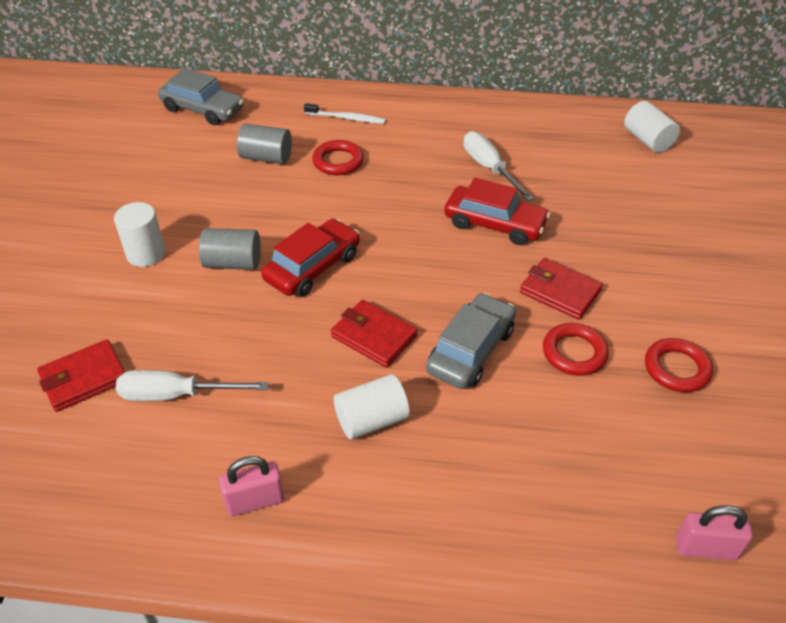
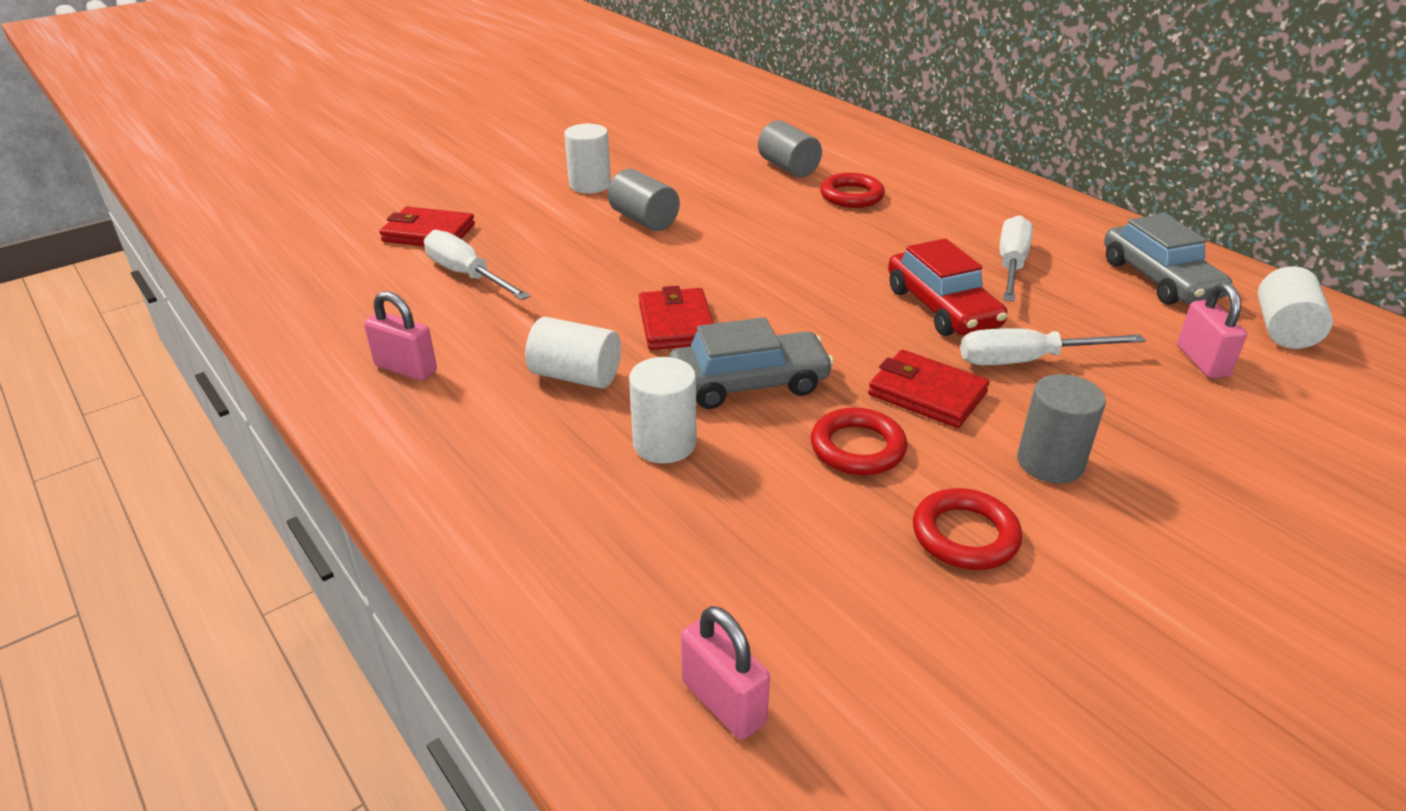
camera: 45 degrees right, 10 degrees down
grey car [158,68,244,125] -> grey car moved to [1104,214,1232,305]
red car [261,219,360,296] -> none
white toothbrush [304,103,386,124] -> none
red wallet [520,258,603,320] -> red wallet turned 45 degrees counterclockwise [868,350,990,428]
none -> white cylinder [629,357,696,464]
none -> white screwdriver [960,328,1146,365]
none -> grey cylinder [1017,374,1106,483]
none -> pink padlock [1177,282,1247,378]

